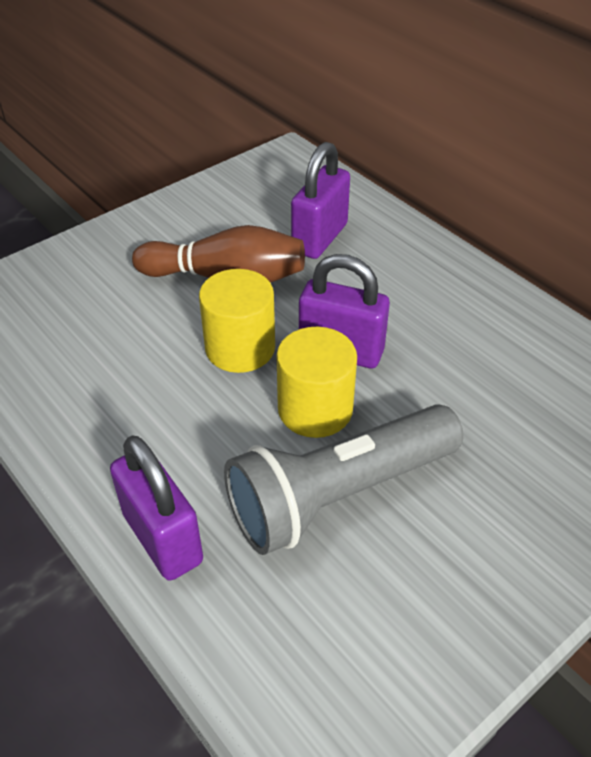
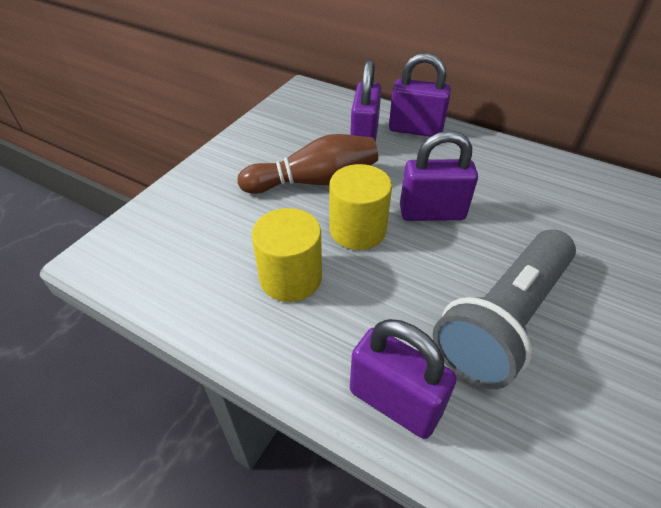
camera: 20 degrees left, 0 degrees up
yellow cylinder [276,327,357,438] -> yellow cylinder moved to [252,208,322,302]
none -> purple padlock [389,53,451,137]

